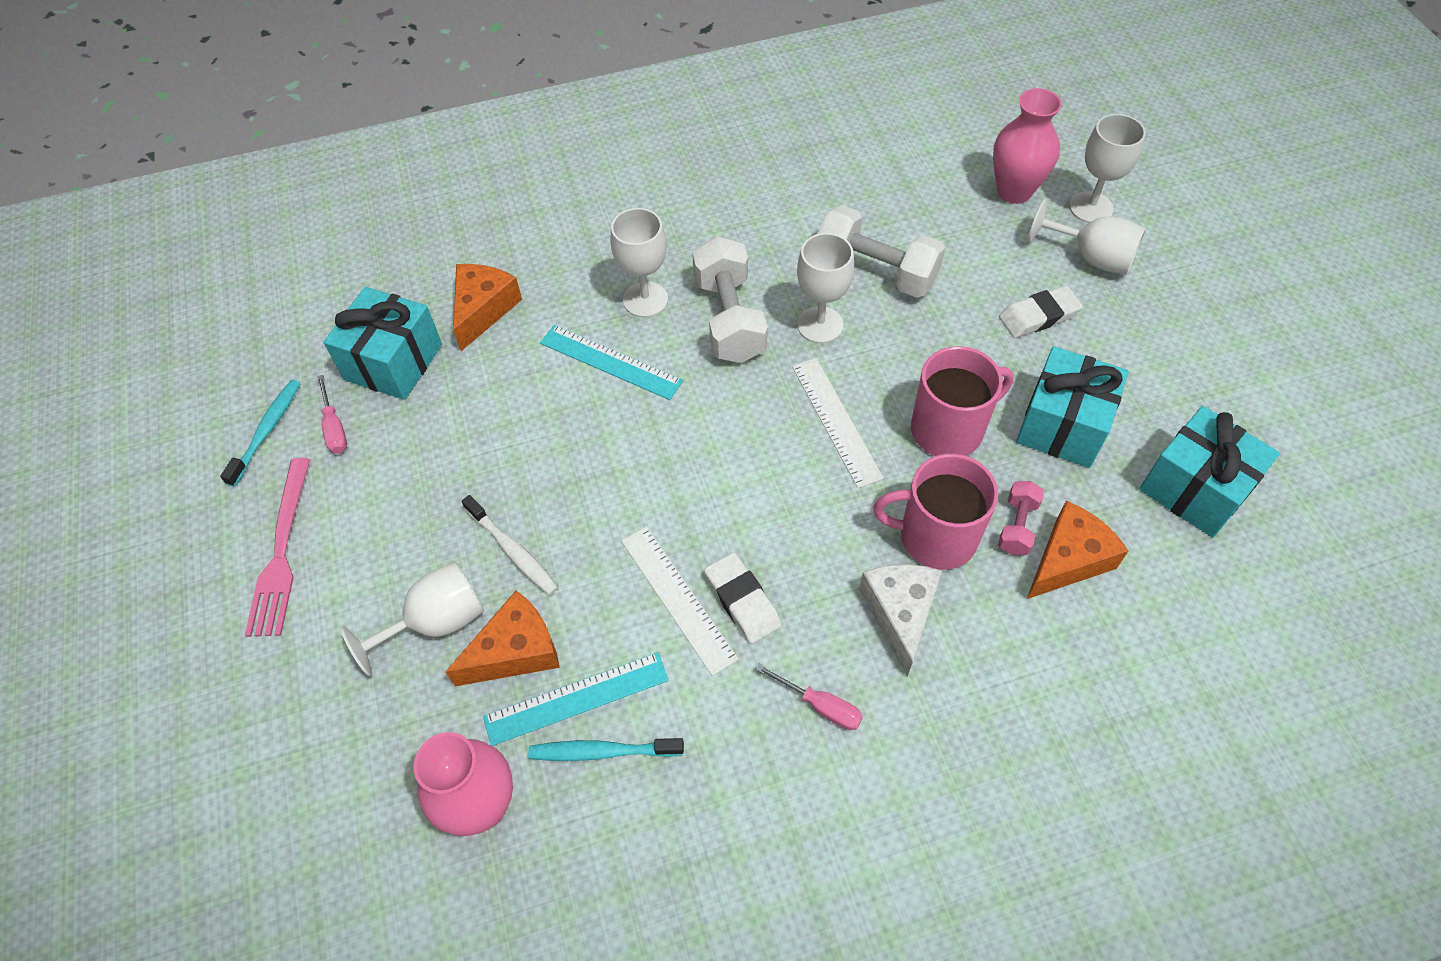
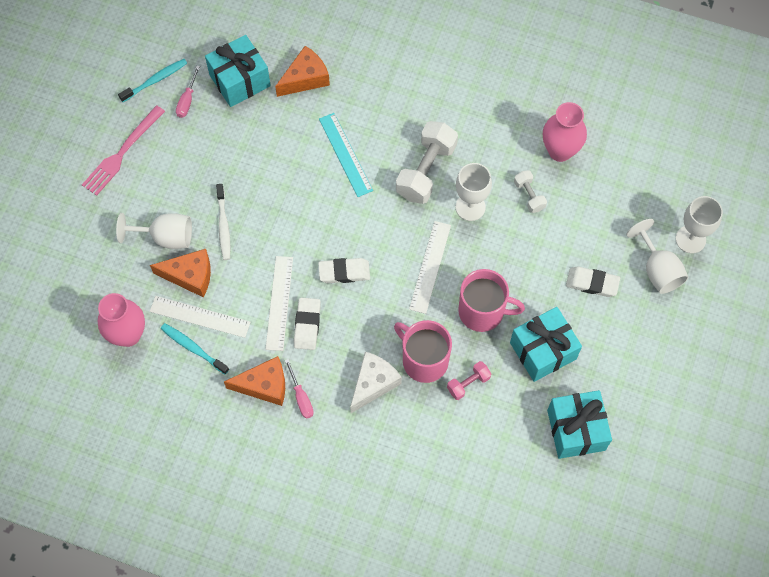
camera: 35 degrees right, 10 degrees up
turquoise ruler [483,652,669,746] -> white ruler [150,296,251,338]
white goblet [610,208,668,317] -> none
white dumbbell [817,205,946,298] -> white dumbbell [514,170,547,213], size x0.51
pink vase [993,88,1062,204] -> pink vase moved to [543,102,587,162]
orange cheese [1027,501,1128,599] -> orange cheese moved to [224,356,285,406]
none -> white eraser [318,258,370,283]

